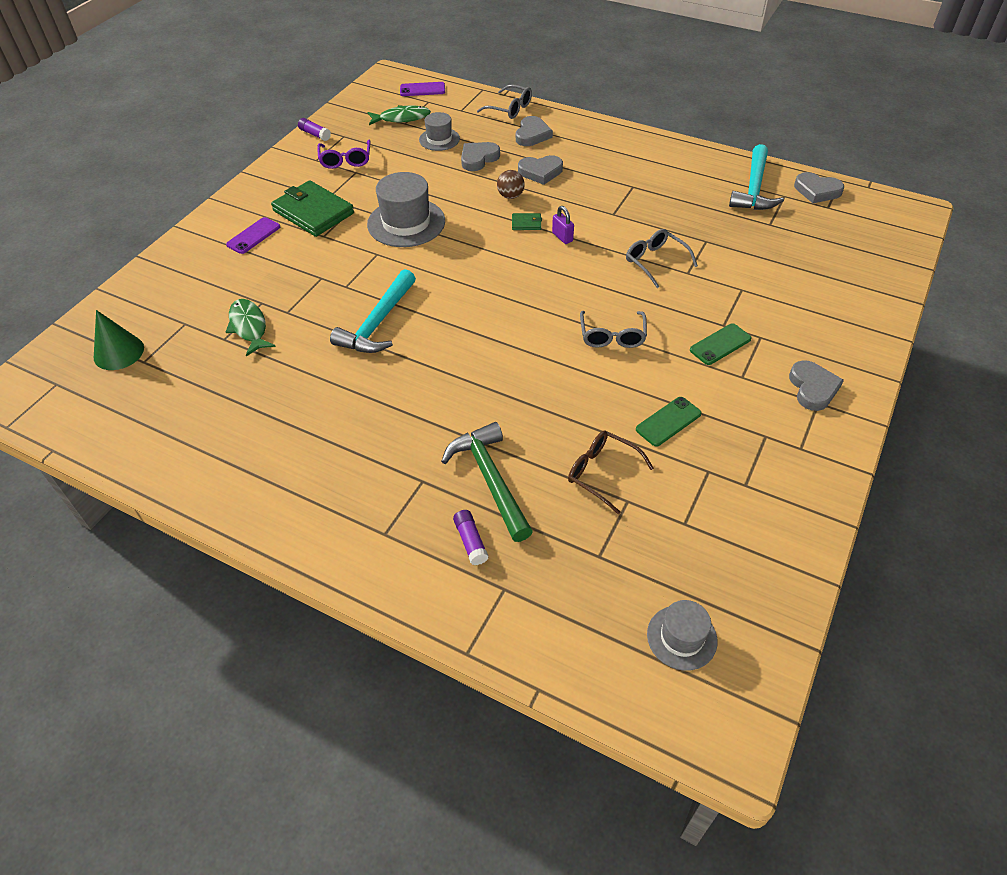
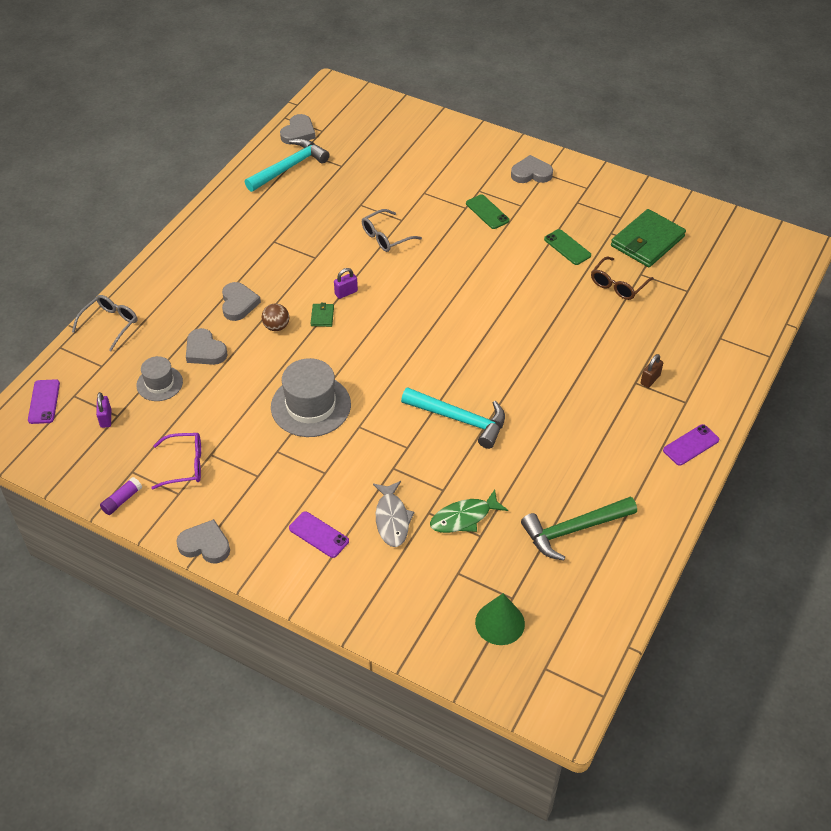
camera: 90 degrees left, 0 degrees up
green wallet [271,180,354,237] -> green wallet moved to [611,209,686,267]
green fish [367,105,431,125] -> purple padlock [96,392,111,428]
green hammer [441,422,533,542] -> green hammer moved to [521,497,637,561]
purple glue stick [453,510,488,565] -> none
grey heart [516,116,553,146] -> grey heart moved to [176,519,230,564]
grey glasses [580,311,647,348] -> none
grey hat [647,600,717,671] -> none
turquoise hammer [729,144,784,210] -> turquoise hammer turned 60 degrees counterclockwise [245,138,330,192]
none -> grey fish [373,481,415,547]
none -> brown padlock [641,354,663,388]
none -> purple phone [663,424,719,466]

